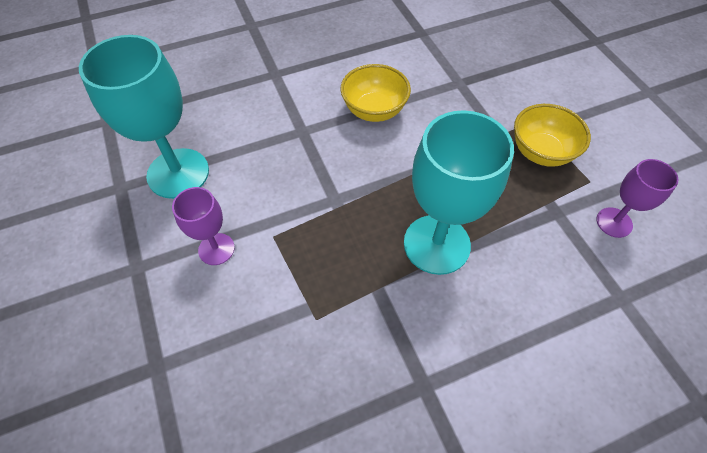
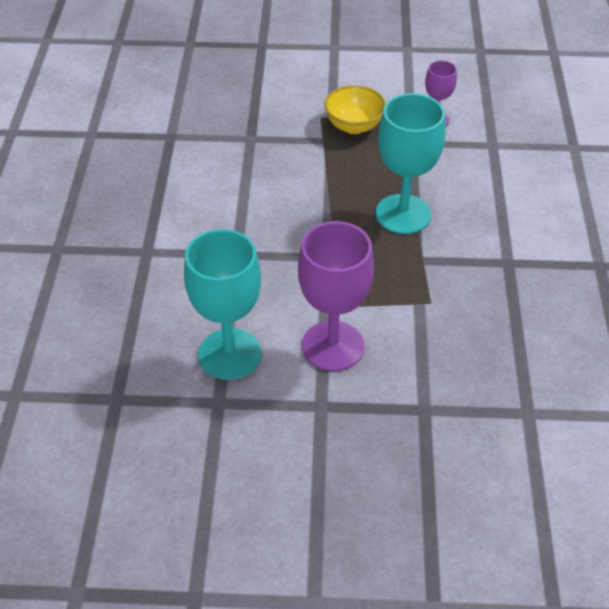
camera: 65 degrees left, 10 degrees down
purple goblet [172,187,235,265] -> purple goblet [298,221,374,371], size x1.87
yellow bowl [340,64,411,122] -> none

